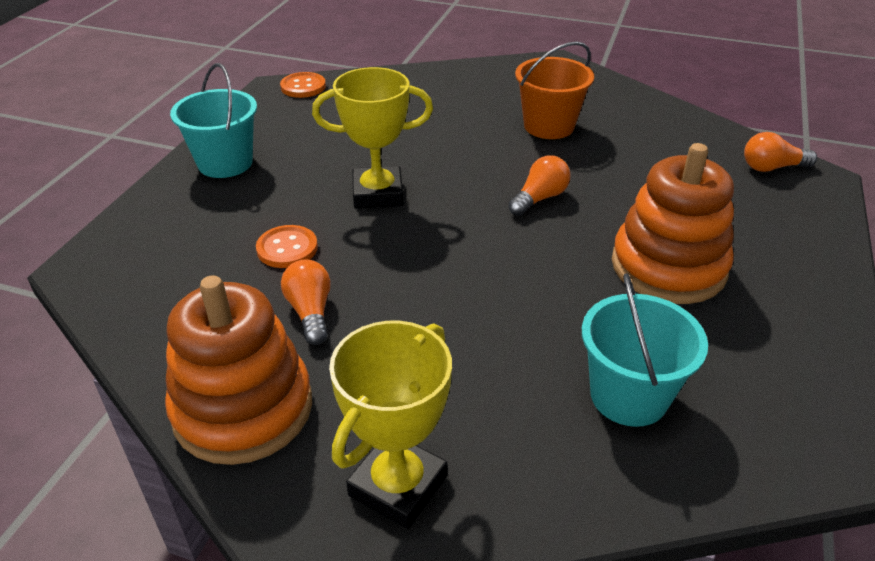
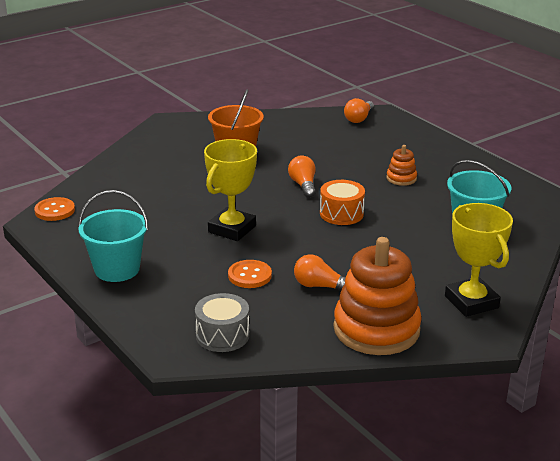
camera: 55 degrees left, 10 degrees down
orange stacking toy [612,143,734,304] -> orange stacking toy [387,145,417,186], size x0.45
none -> grey drum [195,293,249,352]
none -> orange drum [320,180,365,225]

